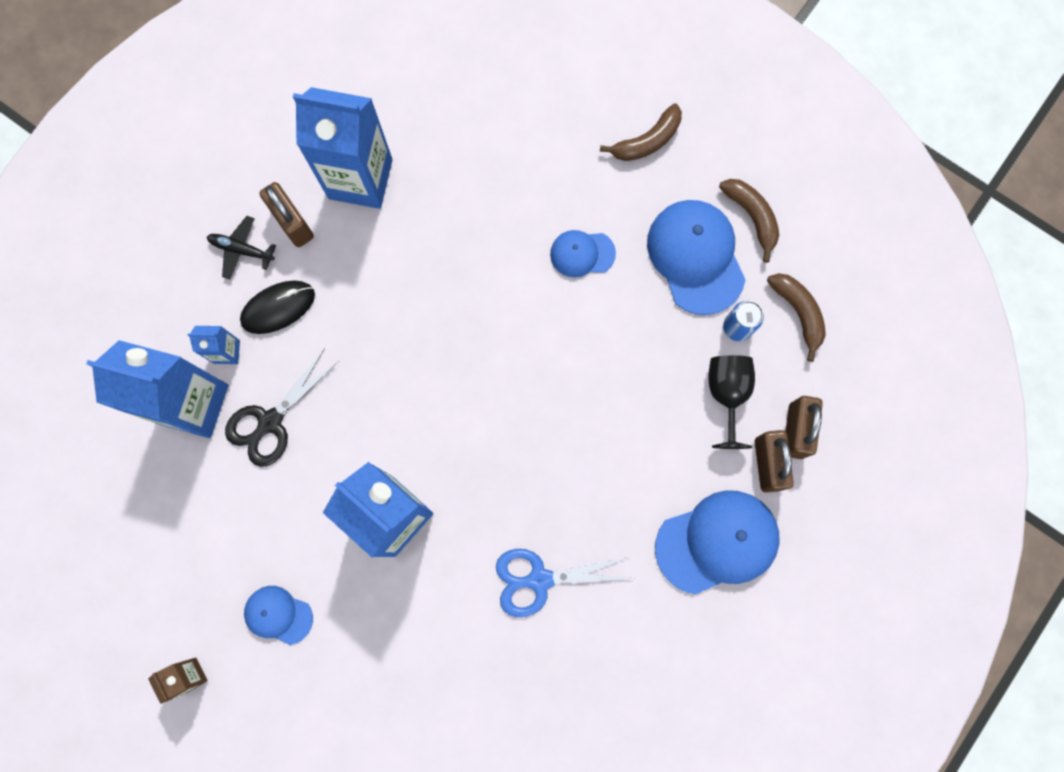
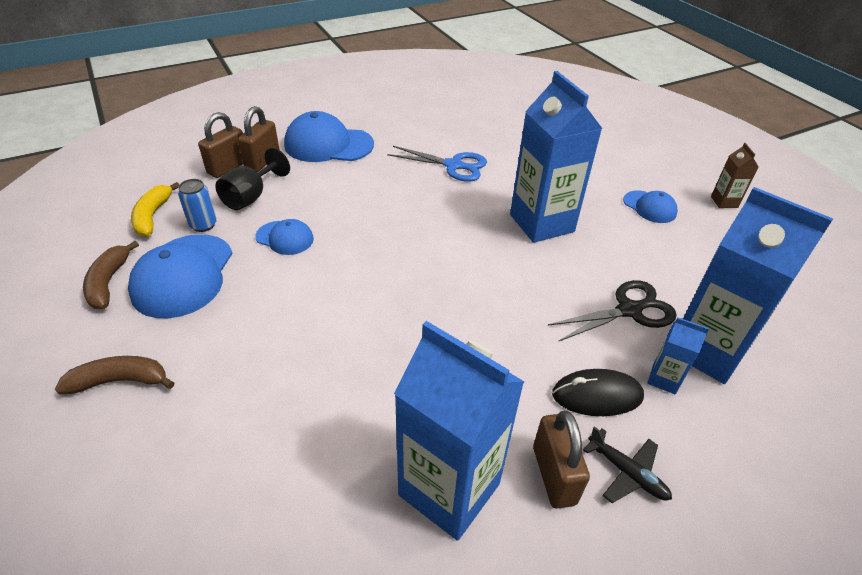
camera: 155 degrees left, 35 degrees down
blue cap [550,230,616,278] -> blue cap moved to [255,219,314,255]
brown banana [767,273,826,362] -> yellow banana [131,182,179,237]

